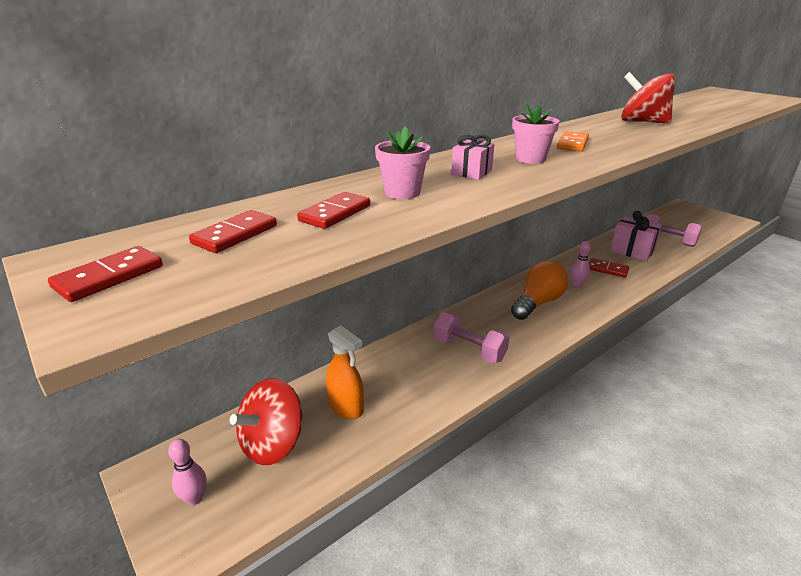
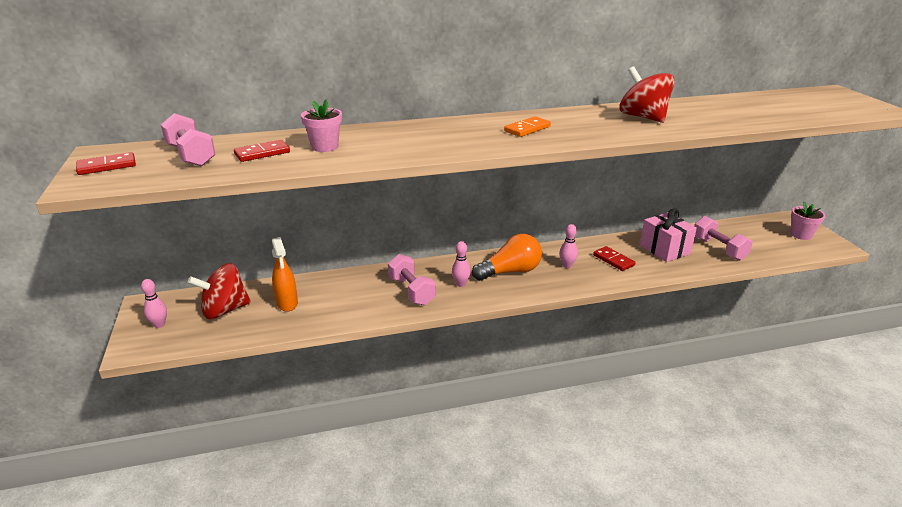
camera: 25 degrees right, 0 degrees up
red domino [189,210,277,253] -> pink dumbbell [161,113,216,167]
pink gift [451,135,495,180] -> none
pink flower pot [512,104,560,164] -> pink flower pot moved to [791,202,825,240]
none -> pink bowling pin [452,241,471,287]

